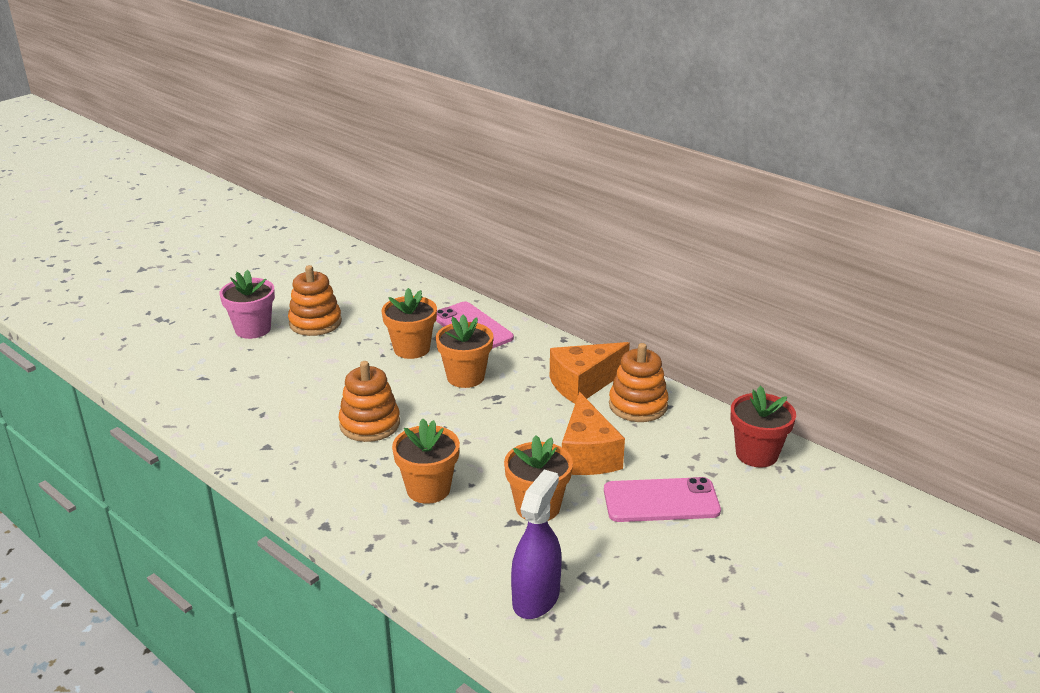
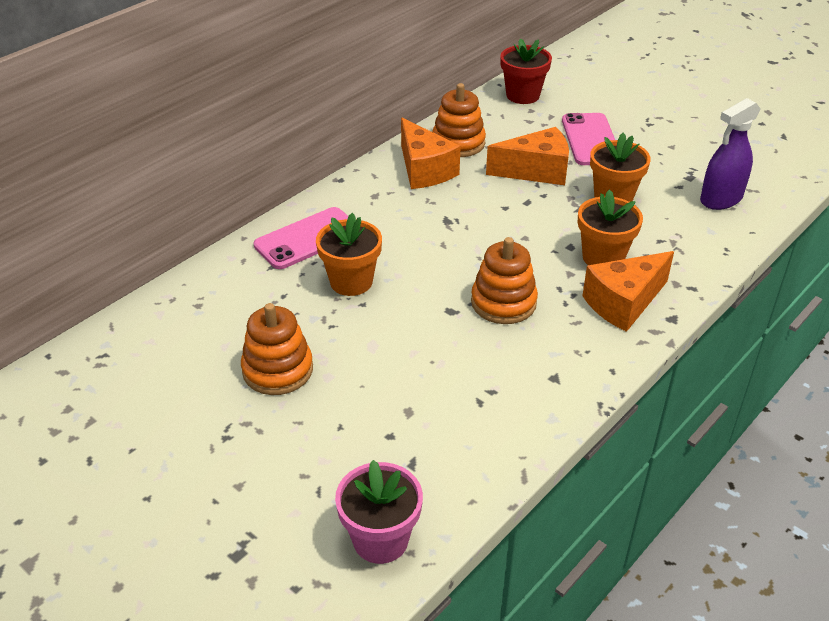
camera: 90 degrees left, 10 degrees up
pink flower pot [220,270,275,339] -> pink flower pot moved to [335,460,423,564]
orange flower pot [436,315,493,388] -> none
purple spray bottle [511,469,562,619] -> purple spray bottle turned 60 degrees counterclockwise [700,98,760,210]
none -> orange cheese [582,251,674,332]

